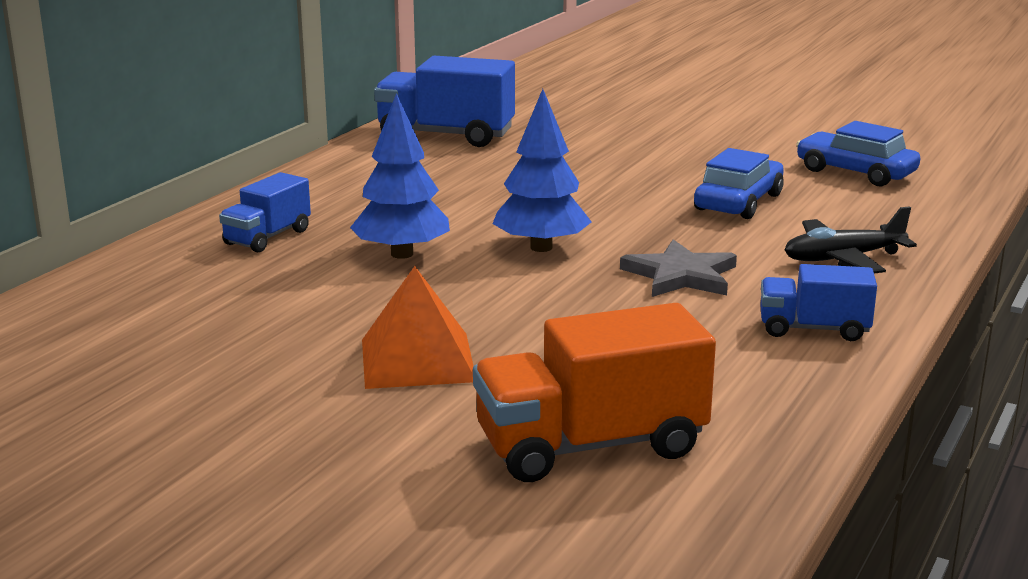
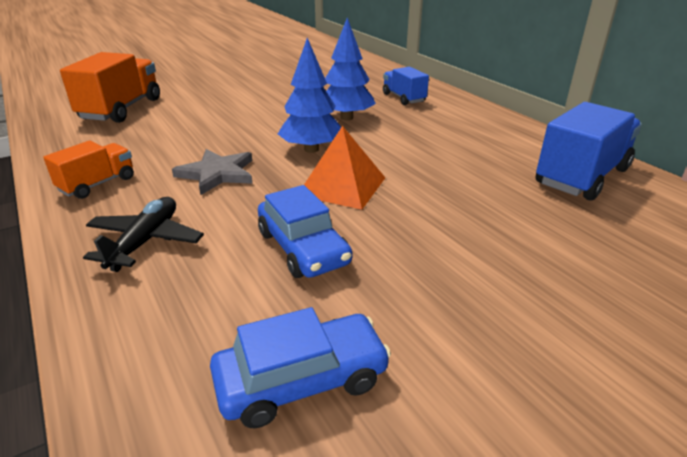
camera: 120 degrees right, 10 degrees up
orange pyramid [362,266,473,389] -> orange pyramid moved to [304,126,385,210]
blue truck [760,264,877,341] -> orange truck [43,141,134,199]

